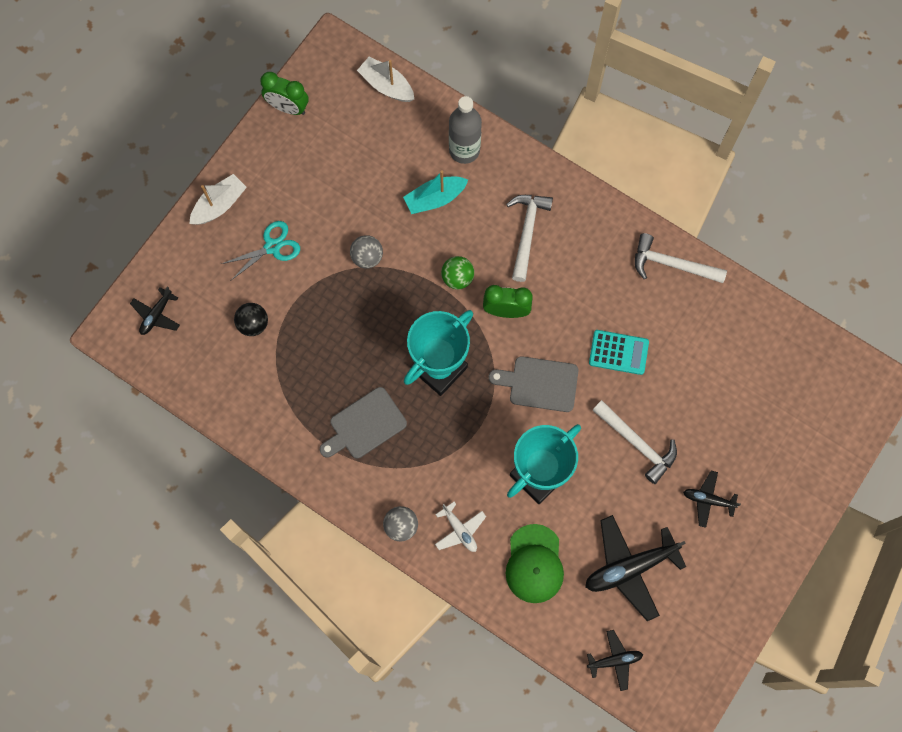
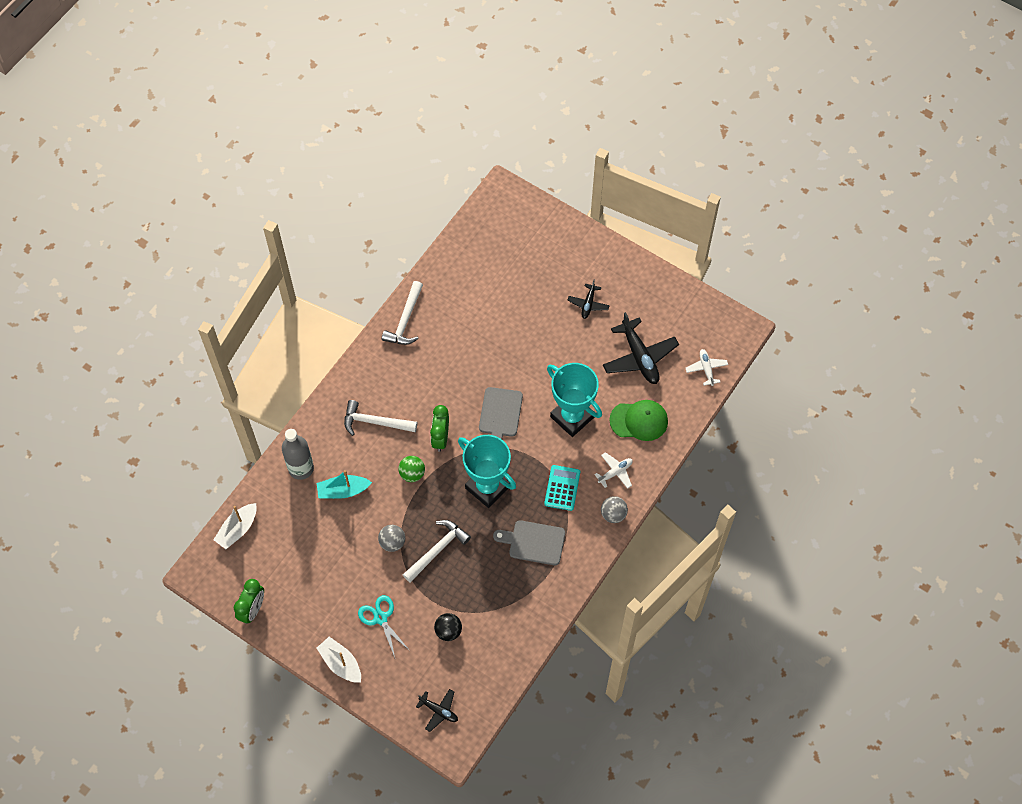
camera: 90 degrees left, 10 degrees down
grey cutting board [320,387,407,458] -> grey cutting board turned 135 degrees clockwise [493,520,565,565]
turquoise boat [403,170,468,214] -> turquoise boat turned 105 degrees clockwise [317,470,372,499]
black plane [587,630,643,691] -> white plane [685,349,728,386]
turquoise calculator [589,330,649,375] -> turquoise calculator moved to [544,465,580,511]
white hammer [592,400,677,484] -> white hammer moved to [403,520,471,582]

